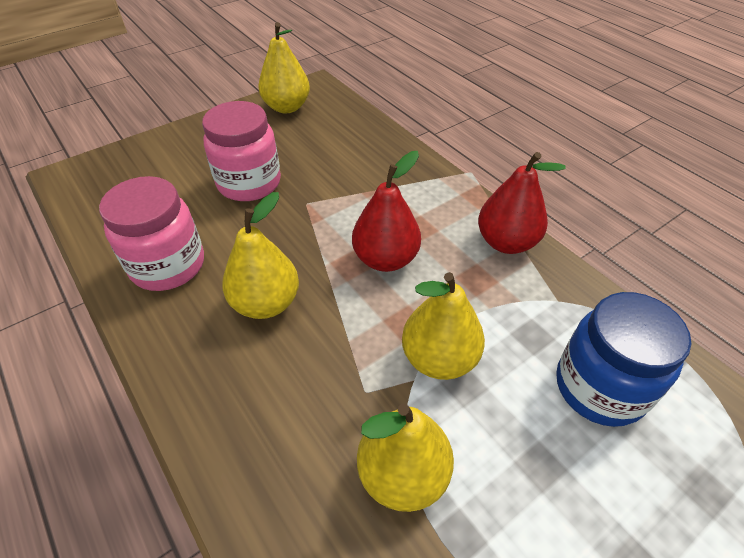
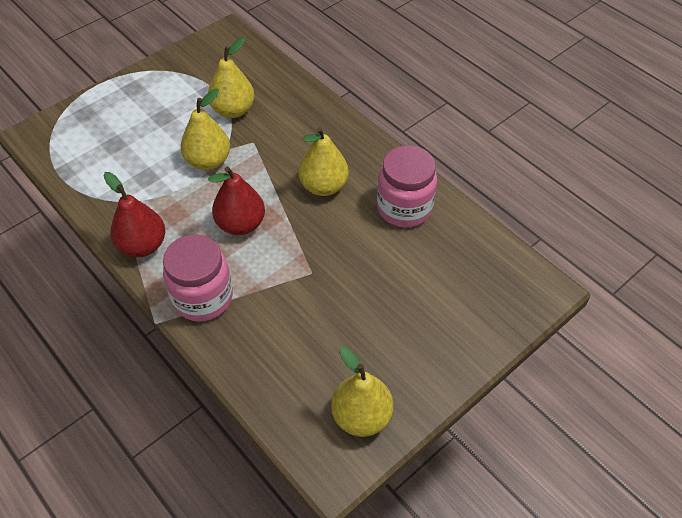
camera: 175 degrees right, 5 degrees up
pink jar [202,101,281,201] -> pink jar moved to [163,235,233,321]
blue jar [556,292,691,427] -> none

